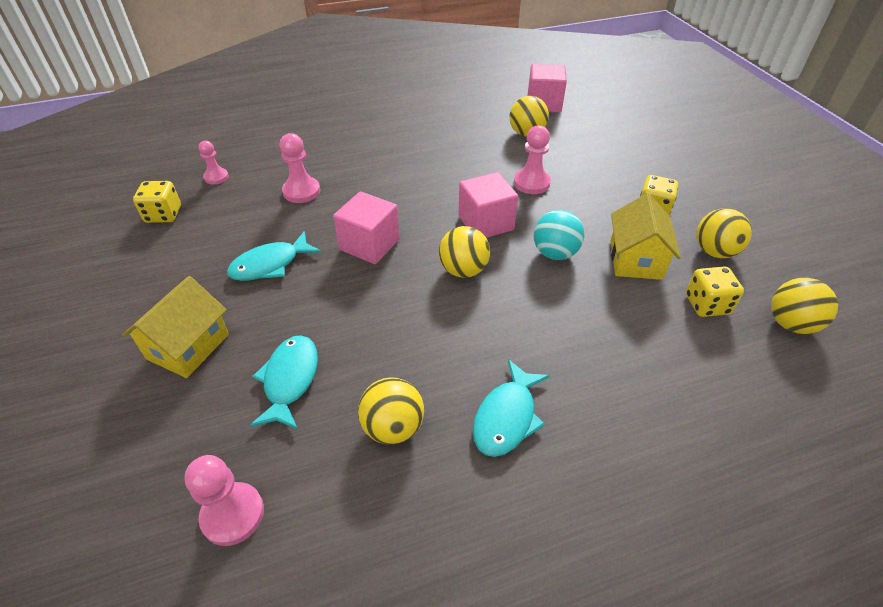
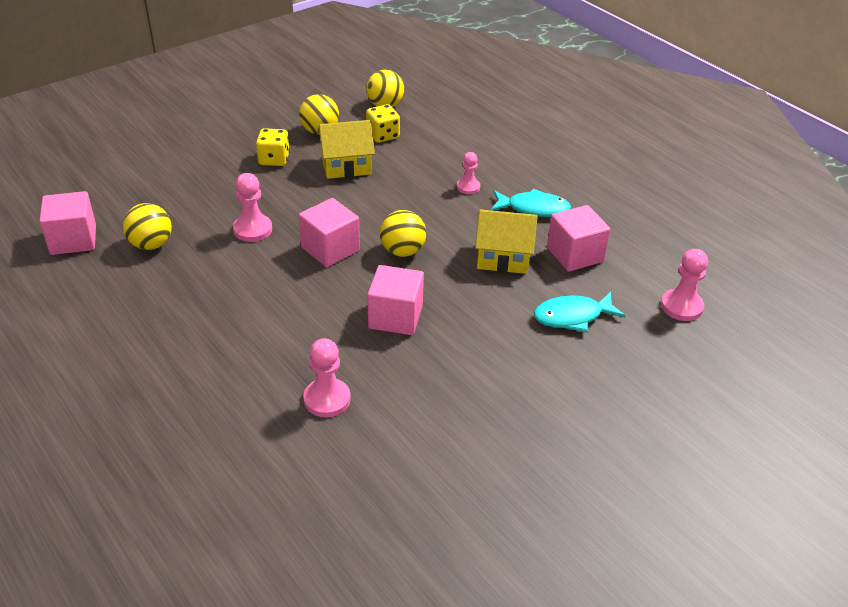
camera: 110 degrees left, 5 degrees down
yellow house [122,276,229,378] -> yellow house moved to [475,209,538,274]
yellow dice [133,181,181,223] -> none
pink pawn [198,141,229,184] -> pink pawn moved to [457,152,480,194]
turquoise fish [227,231,321,281] -> none
yellow ball [358,377,424,445] -> pink cube [547,205,610,272]
turquoise ball [534,210,584,260] -> none

